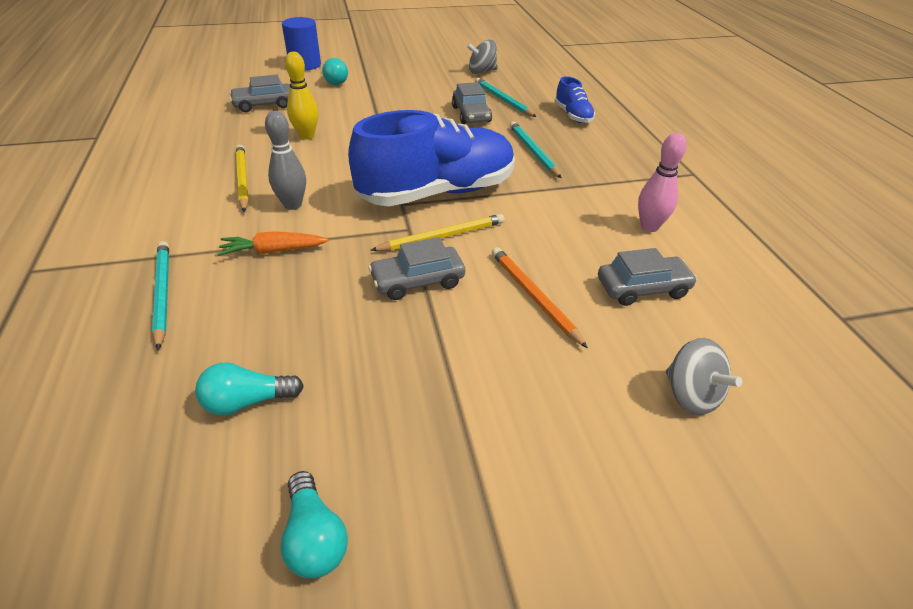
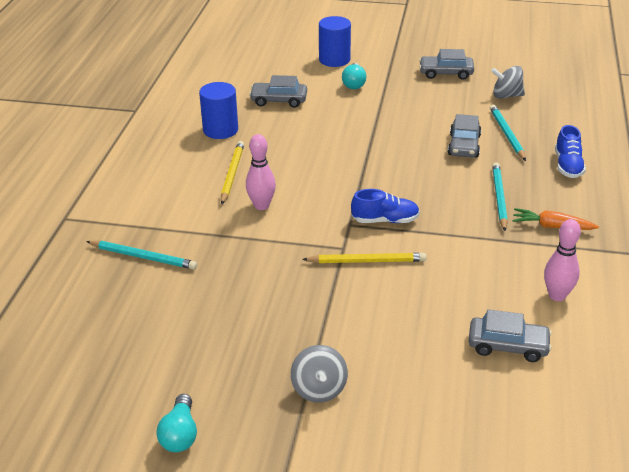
camera: 25 degrees right, 5 degrees down
turquoise pencil [152,241,169,350] -> turquoise pencil turned 105 degrees clockwise [86,241,197,270]
turquoise light bulb [195,362,304,415] -> none
orange carrot [217,231,328,256] -> orange carrot moved to [512,208,599,230]
grey bowling pin [265,111,306,210] -> pink bowling pin [246,134,276,210]
yellow bowling pin [285,52,318,140] -> none
blue shoe [348,110,515,206] -> blue shoe [351,189,420,223], size x0.45
grey car [368,237,465,300] -> grey car moved to [419,49,474,80]
orange pencil [492,247,588,348] -> none
grey spinning top [666,338,742,415] -> grey spinning top moved to [291,345,348,403]
none -> blue cylinder [199,82,238,139]

